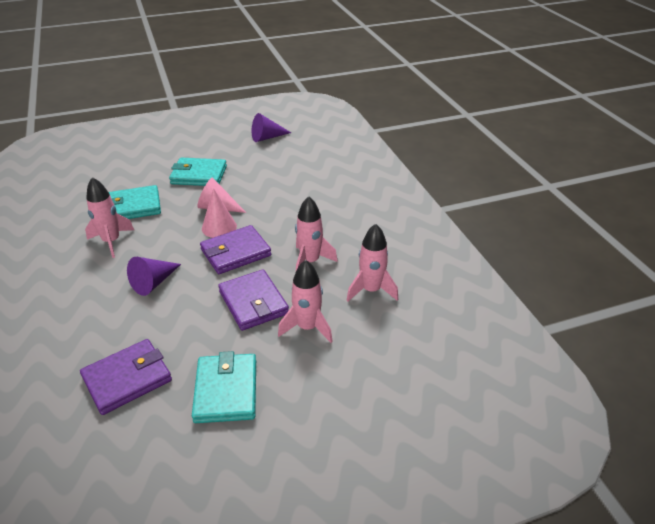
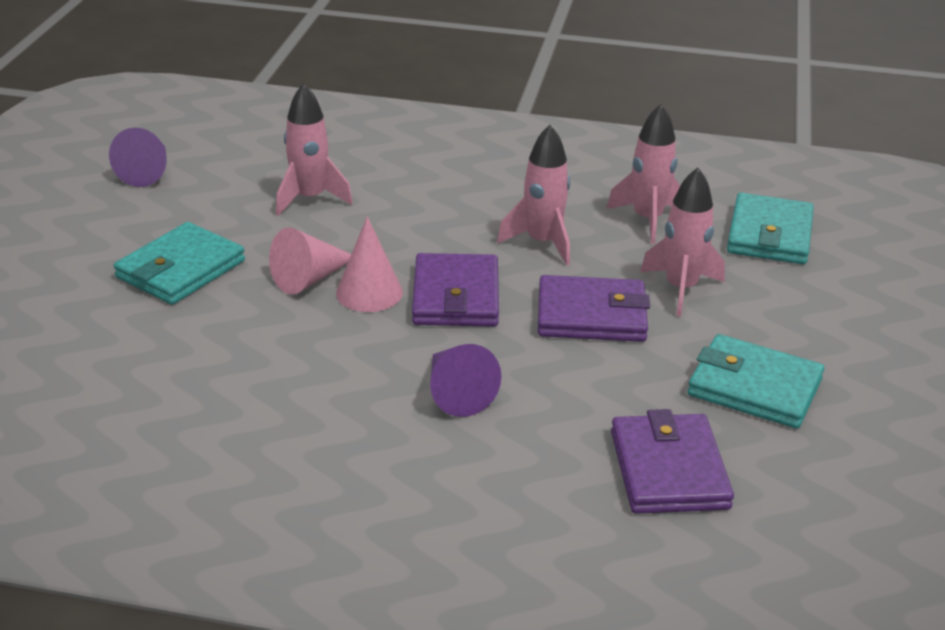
camera: 60 degrees left, 5 degrees down
pink rocket [85,177,134,258] -> pink rocket moved to [276,83,353,216]
turquoise wallet [109,185,161,219] -> turquoise wallet moved to [727,193,814,264]

